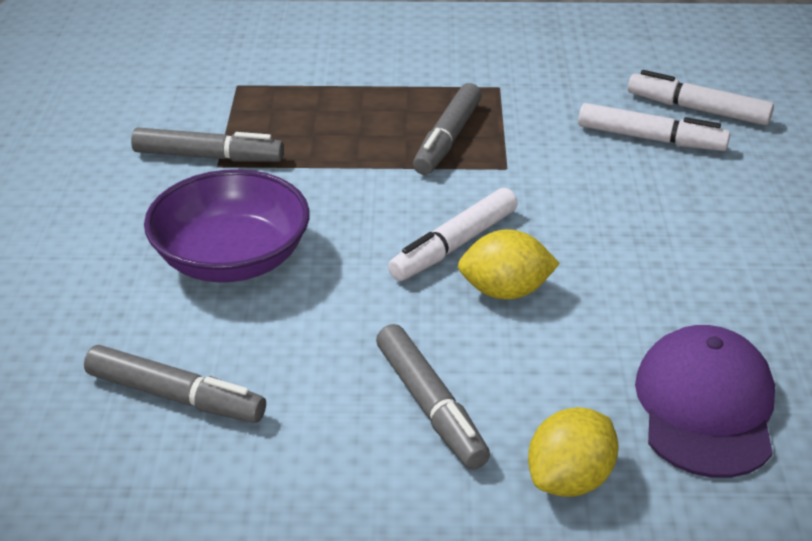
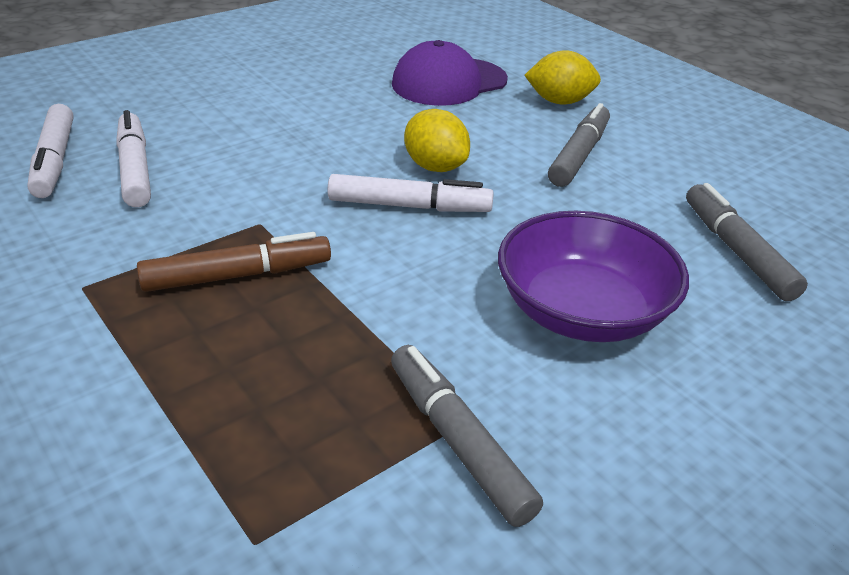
camera: 130 degrees left, 0 degrees up
grey marker [413,83,482,175] -> brown marker [137,232,331,292]

